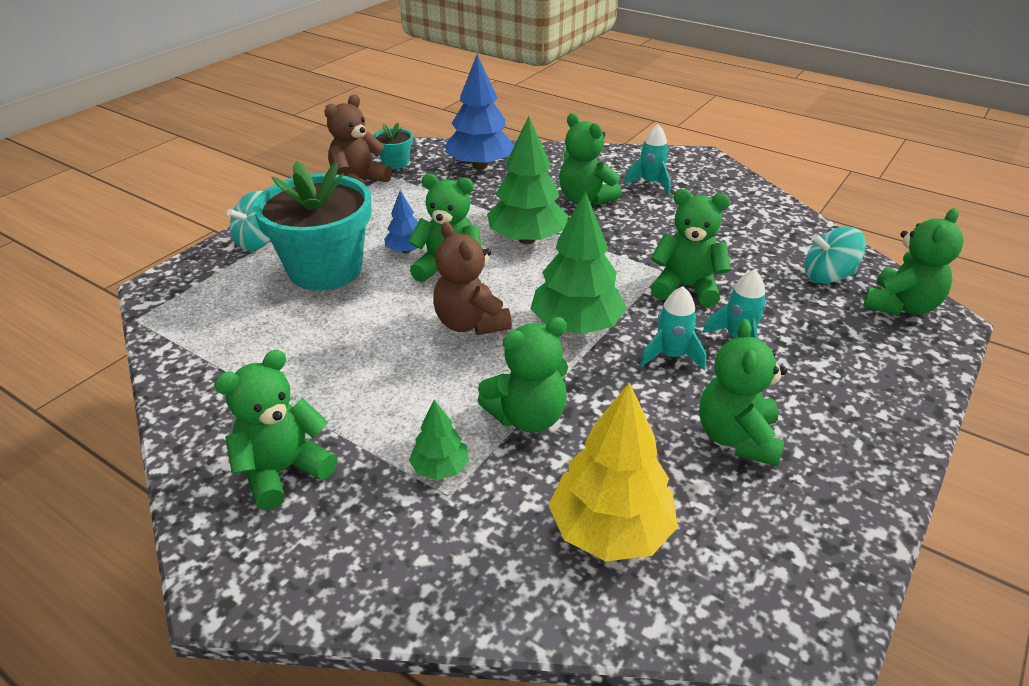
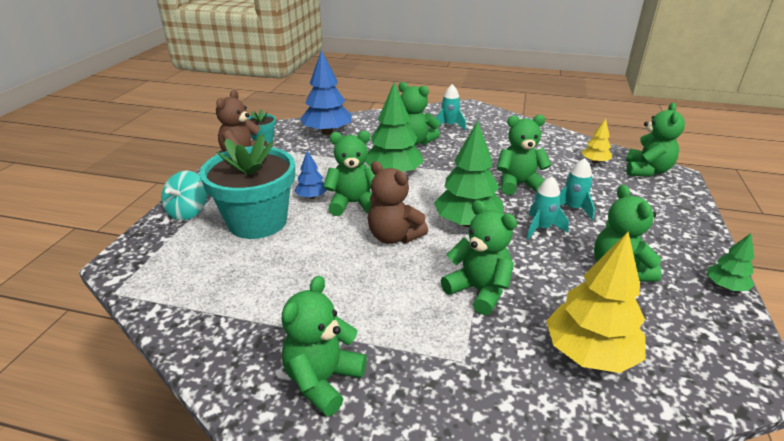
camera: 20 degrees left, 5 degrees down
green tree [409,399,469,480] -> green tree moved to [707,233,754,291]
green teddy bear [477,317,568,433] -> green teddy bear turned 90 degrees counterclockwise [441,200,517,315]
turquoise spinning top [805,226,866,284] -> yellow tree [582,119,612,164]

